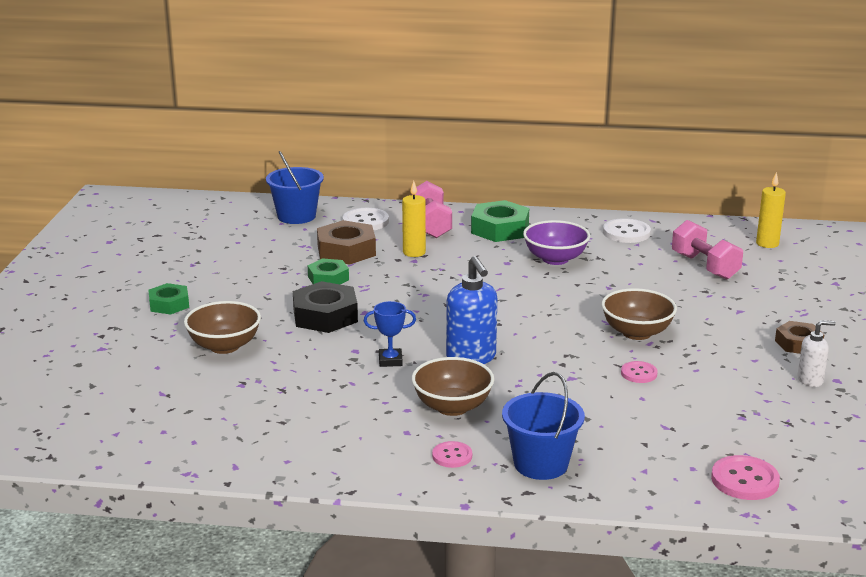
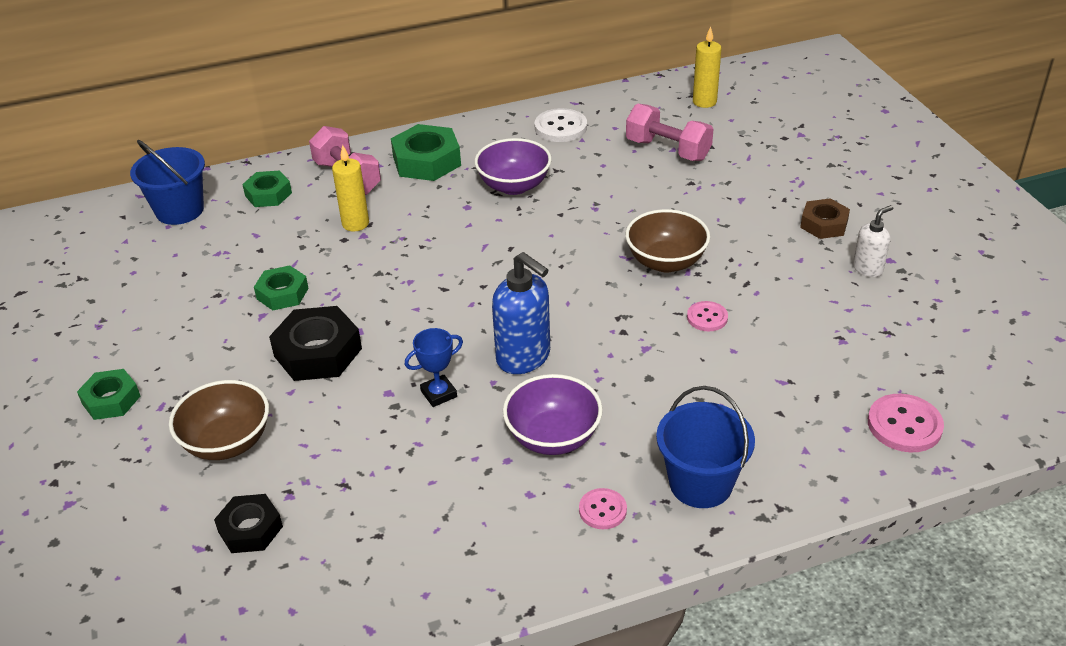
camera: 25 degrees left, 15 degrees up
brown nut [317,220,376,265] -> none
white button [343,208,389,230] -> green nut [242,170,292,207]
brown bowl [412,357,494,416] -> purple bowl [503,374,603,455]
none -> black nut [214,494,283,553]

